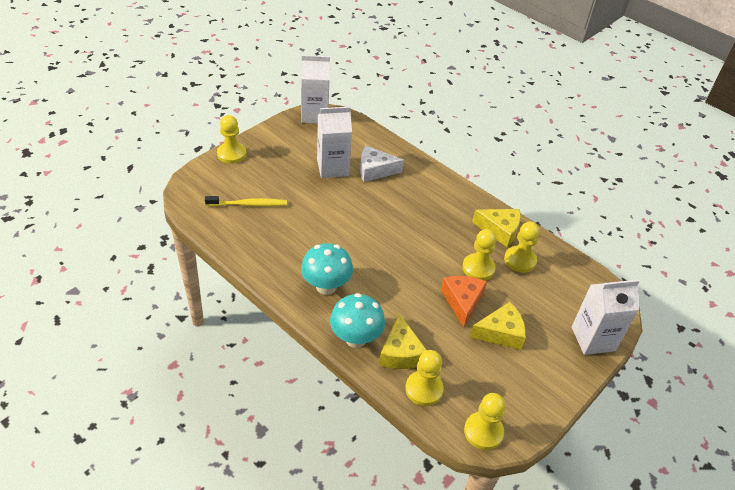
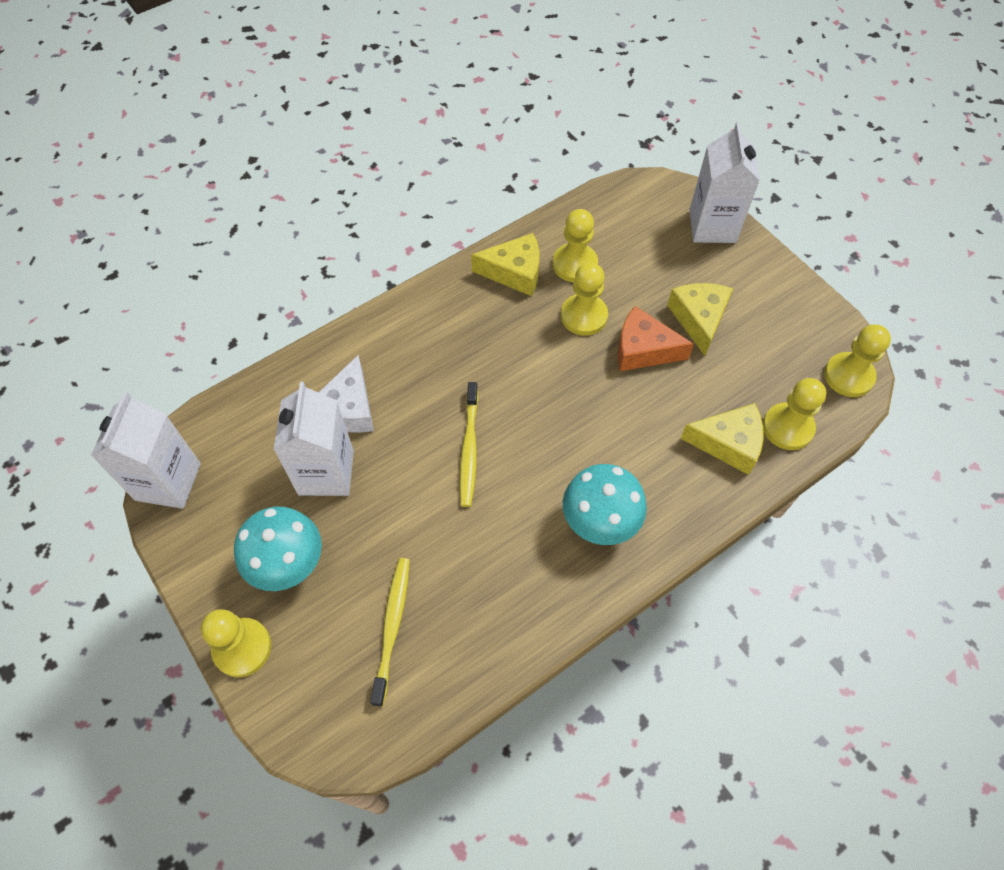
camera: 75 degrees left, 15 degrees up
turquoise mushroom [330,293,385,348] -> turquoise mushroom moved to [234,507,322,591]
yellow cheese [472,209,521,247] -> yellow cheese turned 60 degrees clockwise [471,233,539,296]
none -> yellow toothbrush [460,382,478,507]

